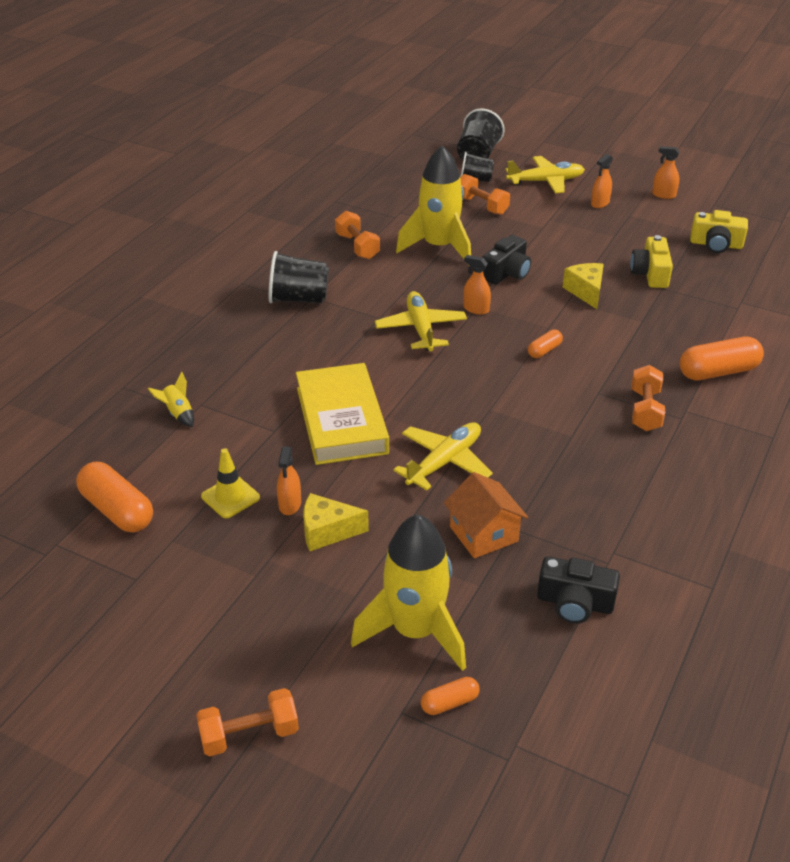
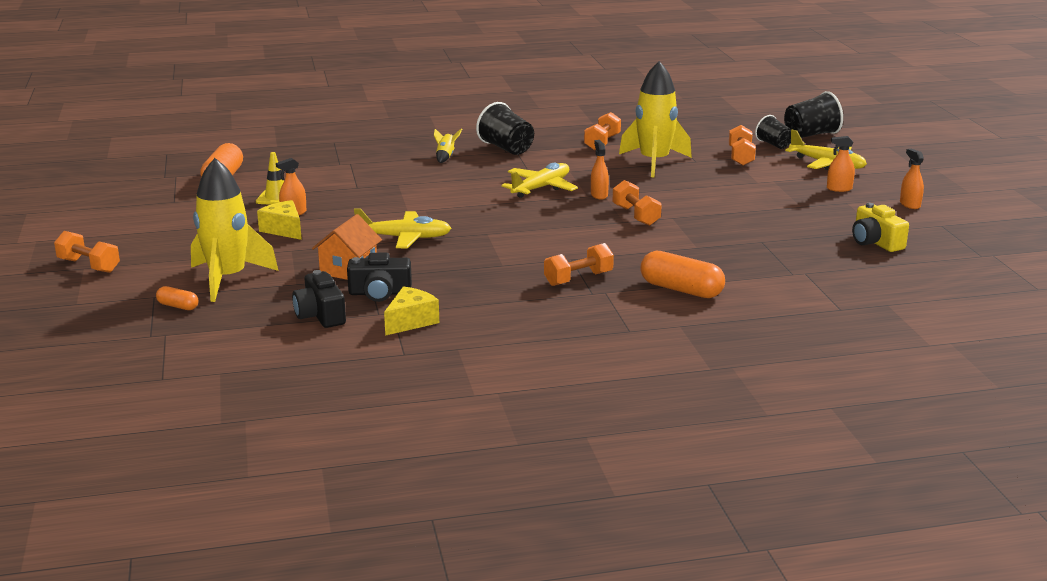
camera: 50 degrees right, 15 degrees down
yellow rocket [148,372,194,427] -> yellow rocket moved to [434,128,462,163]
yellow book [296,363,389,465] -> none
black camera [482,235,531,285] -> black camera moved to [347,252,412,302]
orange capsule [528,330,563,358] -> none
yellow cheese [563,263,604,309] -> yellow cheese moved to [384,286,439,336]
yellow camera [630,235,673,288] -> none
none -> orange dumbbell [612,180,662,226]

